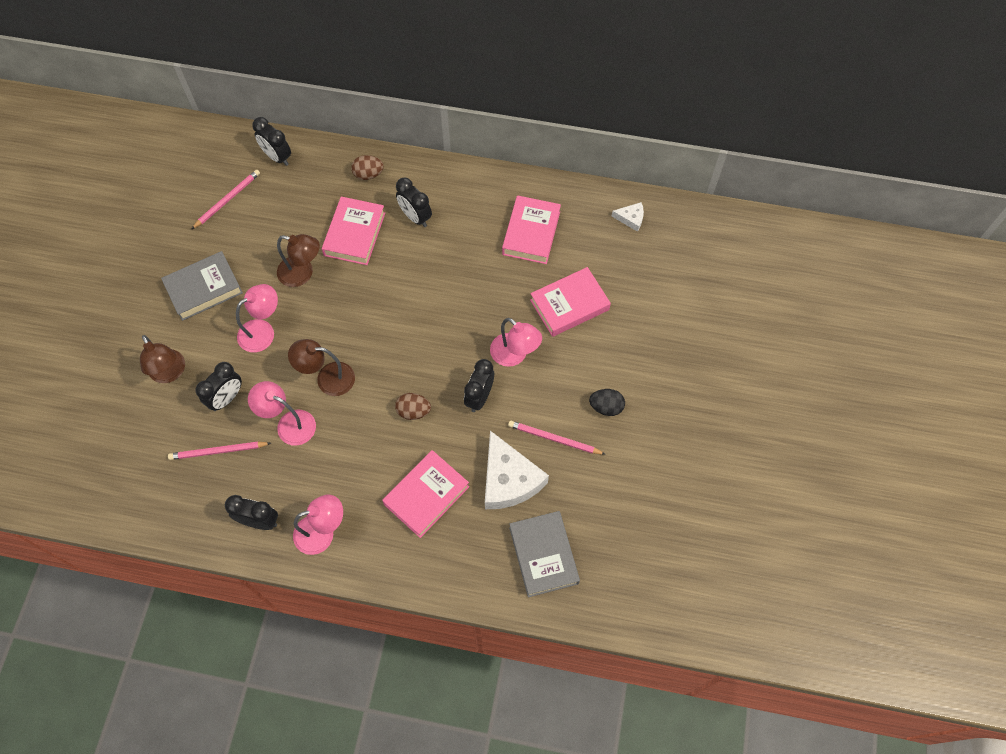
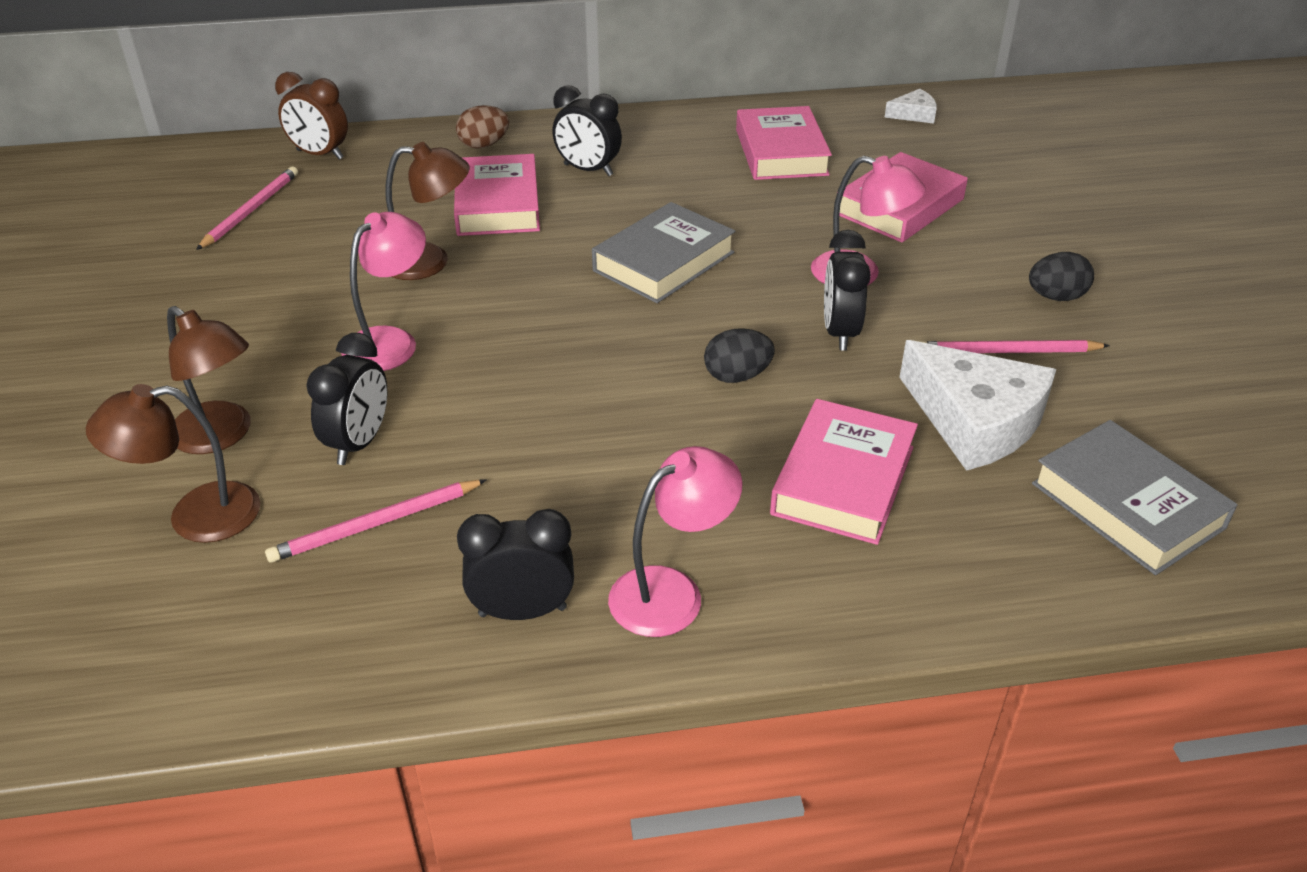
camera: 20 degrees left, 25 degrees down
grey book [161,251,243,321] -> grey book moved to [592,202,736,303]
pink lamp [248,381,316,446] -> none
black clock [252,117,291,166] -> brown clock [275,72,348,160]
brown lamp [288,339,355,396] -> brown lamp moved to [86,384,260,543]
brown egg [395,393,431,420] -> black egg [704,328,775,383]

